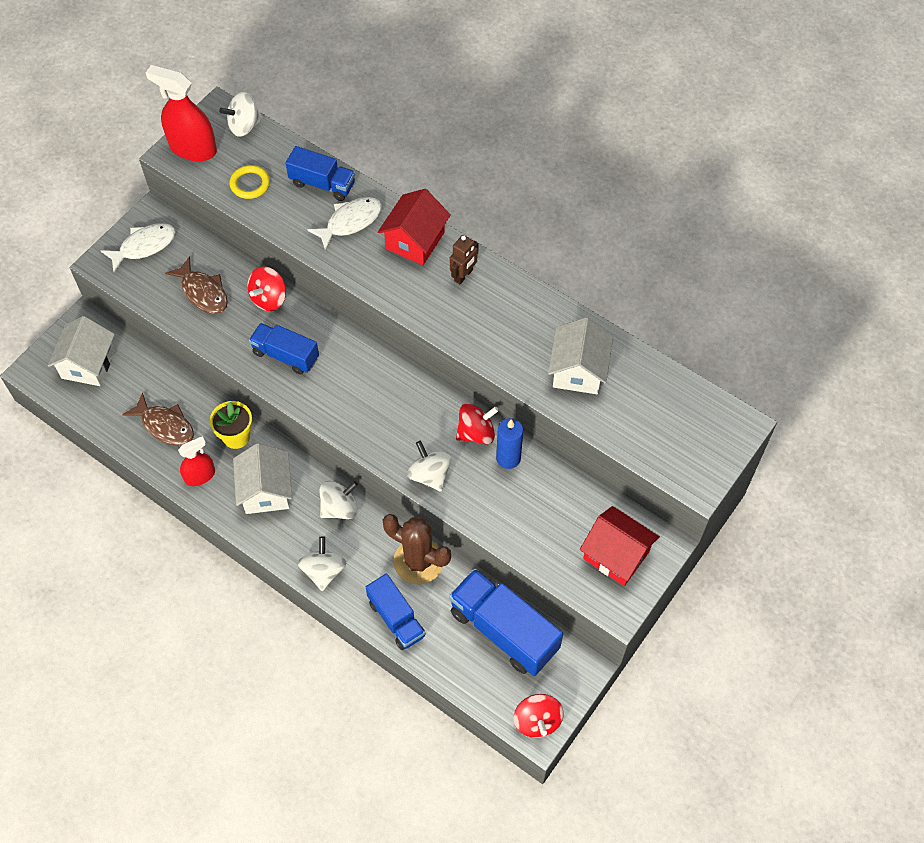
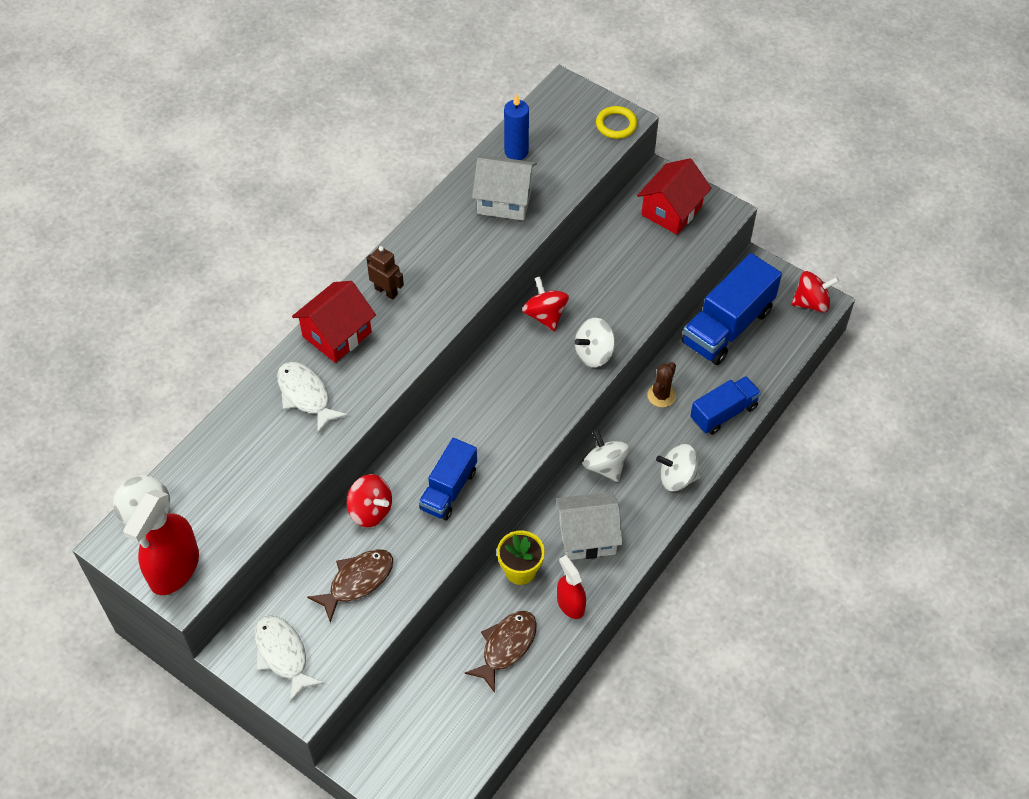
camera: 90 degrees left, 5 degrees down
white house [48,316,115,386] -> none
yellow ring [229,165,270,199] -> yellow ring moved to [596,106,638,139]
blue truck [286,146,355,201] -> none
red house [378,189,451,265] -> red house turned 75 degrees counterclockwise [292,281,376,363]
brown cactus [383,514,451,585] -> brown cactus [647,362,676,407], size x0.57
blue candle [496,418,523,469] -> blue candle moved to [504,94,529,160]

